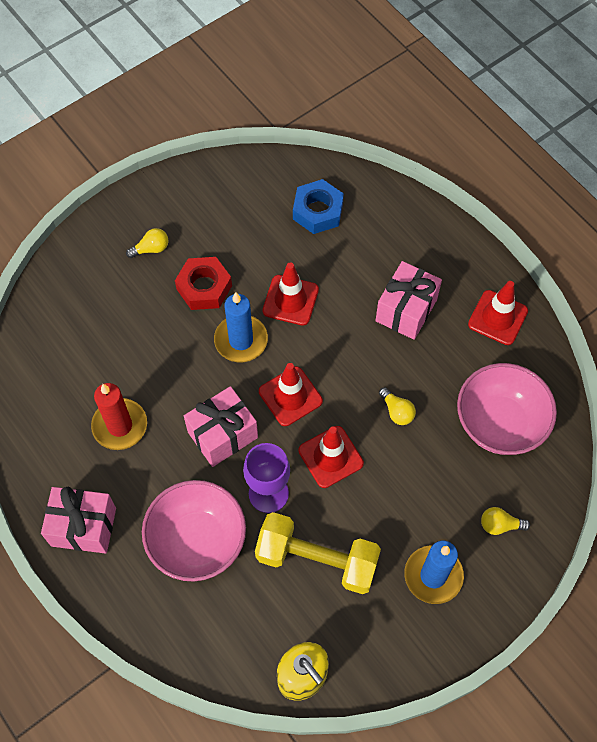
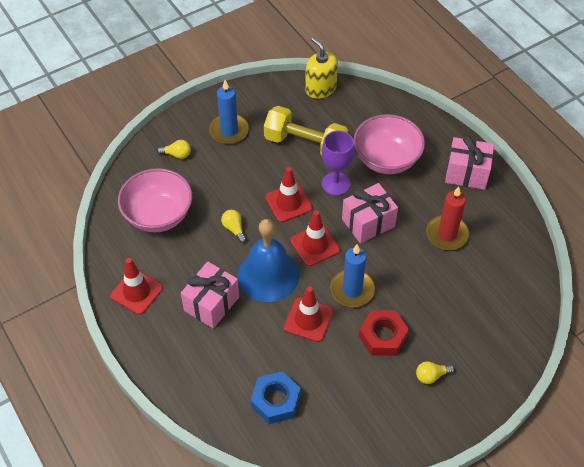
camera: 175 degrees left, 10 degrees down
none -> blue bell [238,219,299,302]

